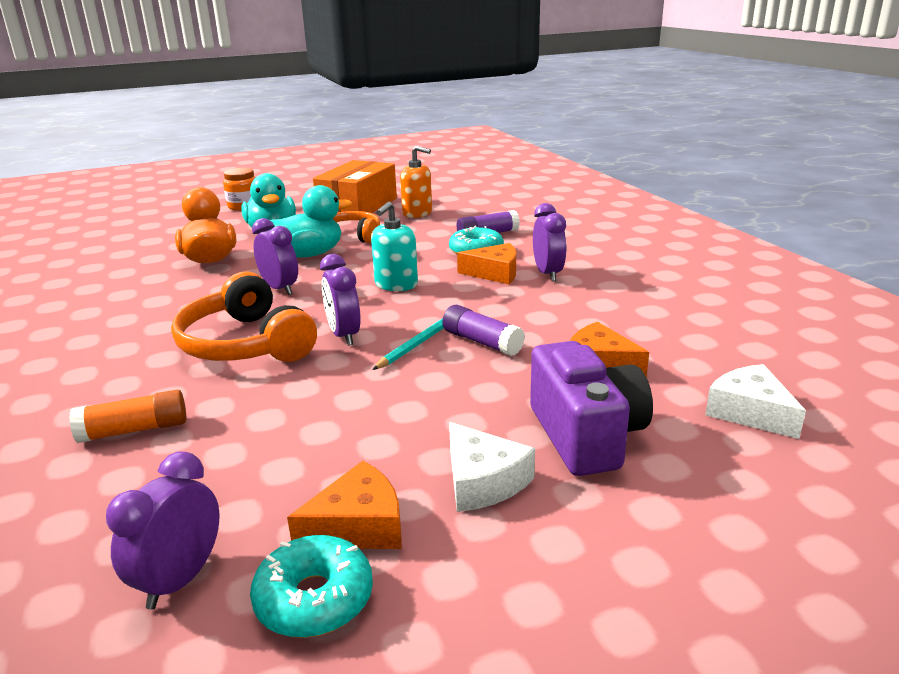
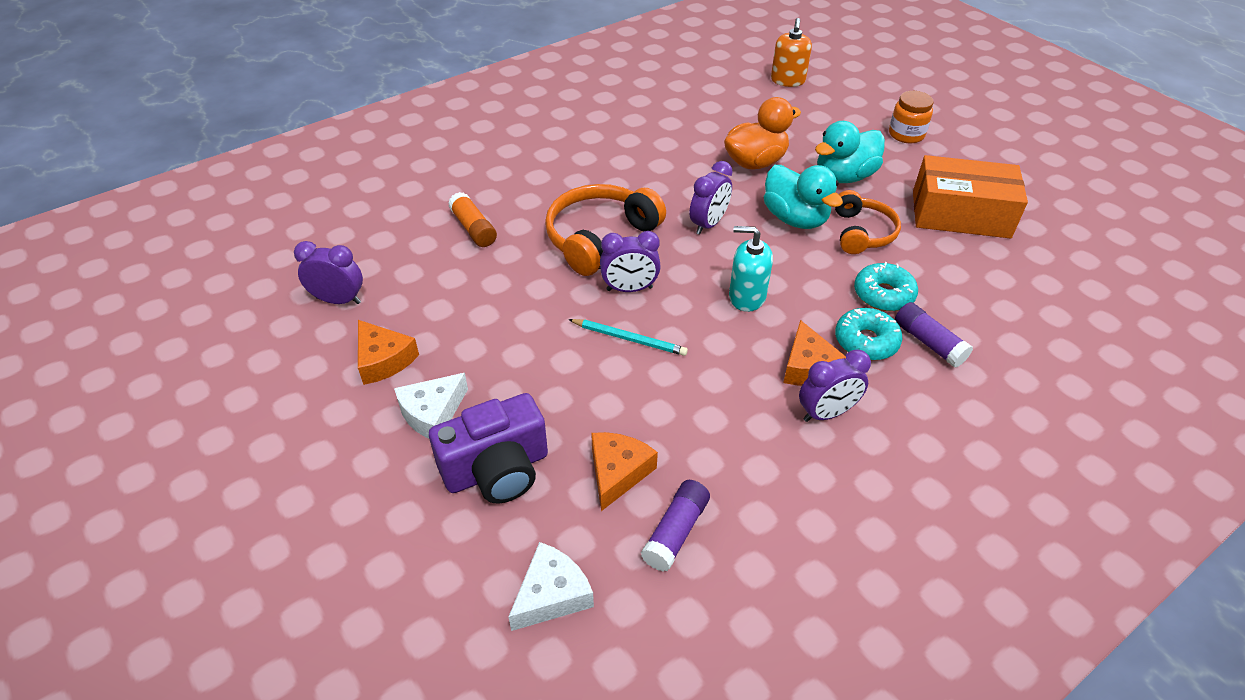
camera: 75 degrees right, 20 degrees up
turquoise donut [250,535,373,638] -> turquoise donut moved to [854,262,918,311]
purple clock [320,254,361,346] -> purple clock turned 150 degrees counterclockwise [600,231,661,292]
orange soap dispenser [400,146,432,218] -> orange soap dispenser moved to [771,18,812,87]
purple glue stick [442,305,525,356] -> purple glue stick moved to [641,480,710,572]

